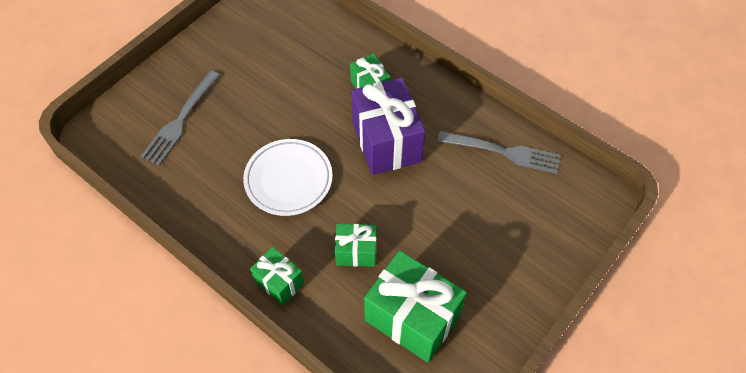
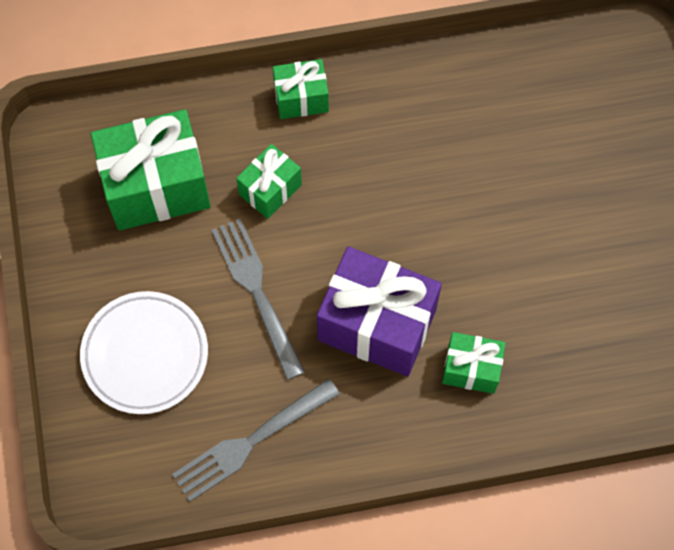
camera: 130 degrees right, 10 degrees up
grey fork [141,70,220,165] -> grey fork moved to [212,218,305,380]
white plate [243,139,333,216] -> white plate moved to [80,291,208,414]

